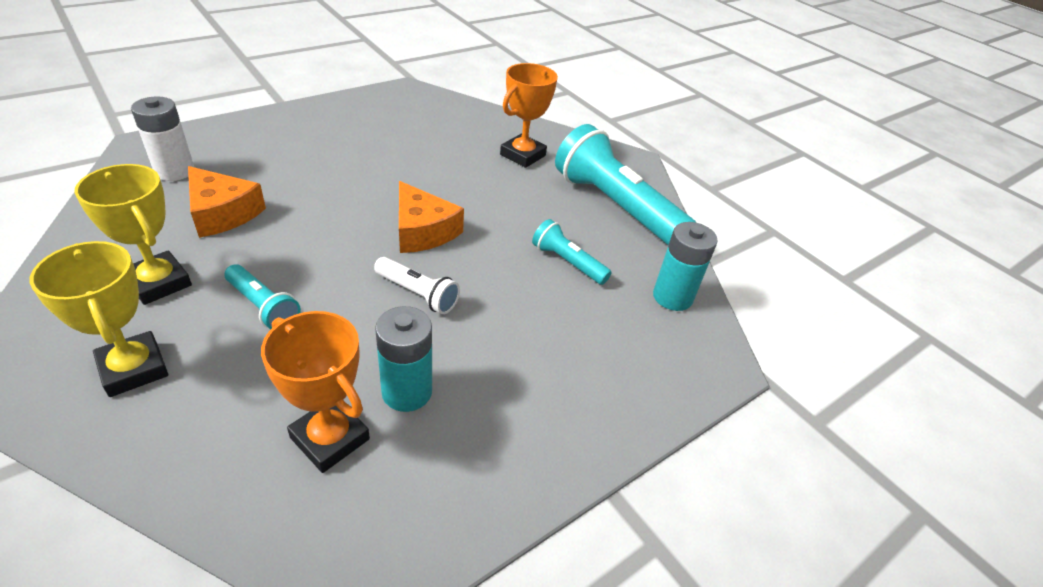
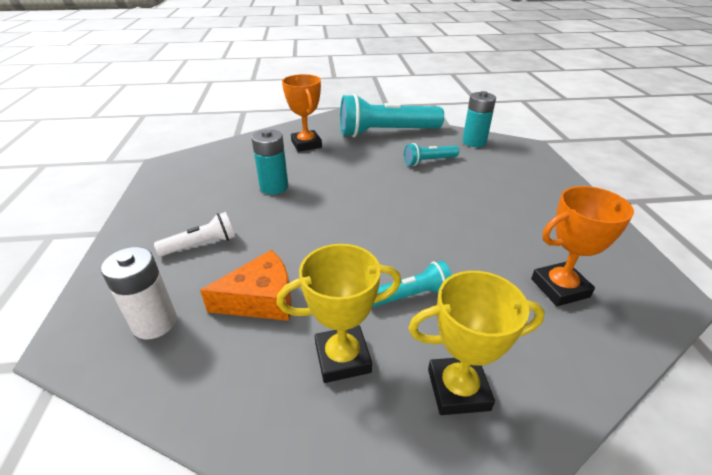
camera: 55 degrees left, 5 degrees down
white flashlight [374,257,460,314] -> white flashlight moved to [154,212,235,256]
turquoise battery [375,306,432,412] -> turquoise battery moved to [251,129,288,194]
orange cheese [399,181,464,253] -> none

